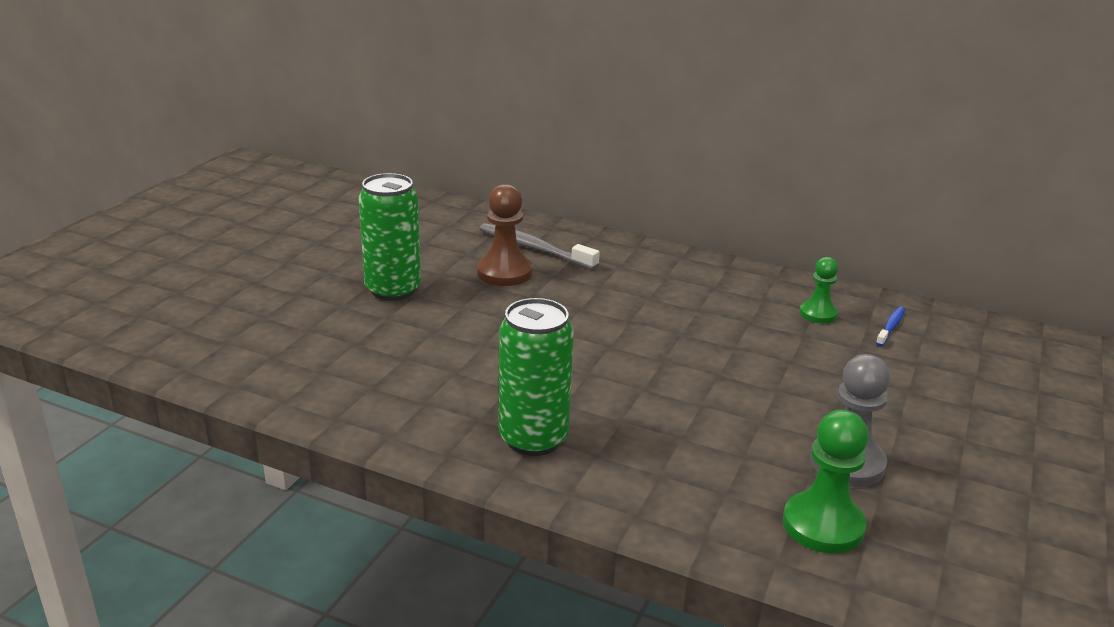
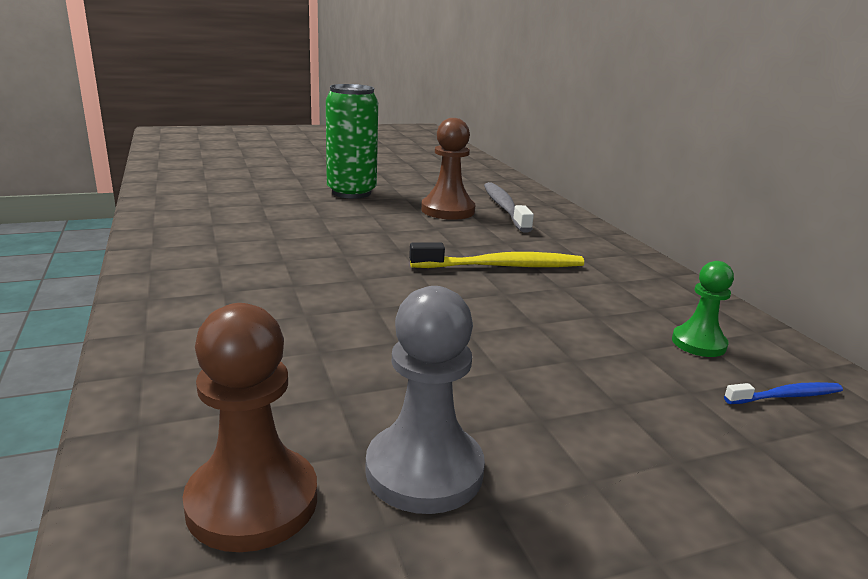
camera: 45 degrees right, 5 degrees down
green can [499,298,574,456] -> none
green pawn [783,410,869,554] -> brown pawn [182,303,317,552]
none -> yellow toothbrush [409,243,584,268]

